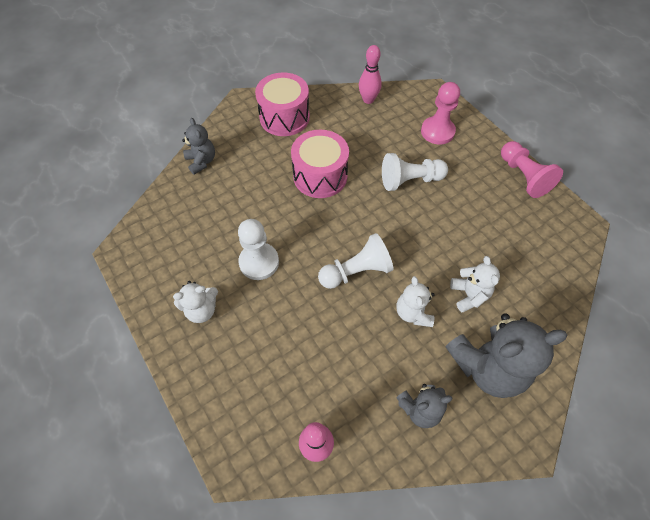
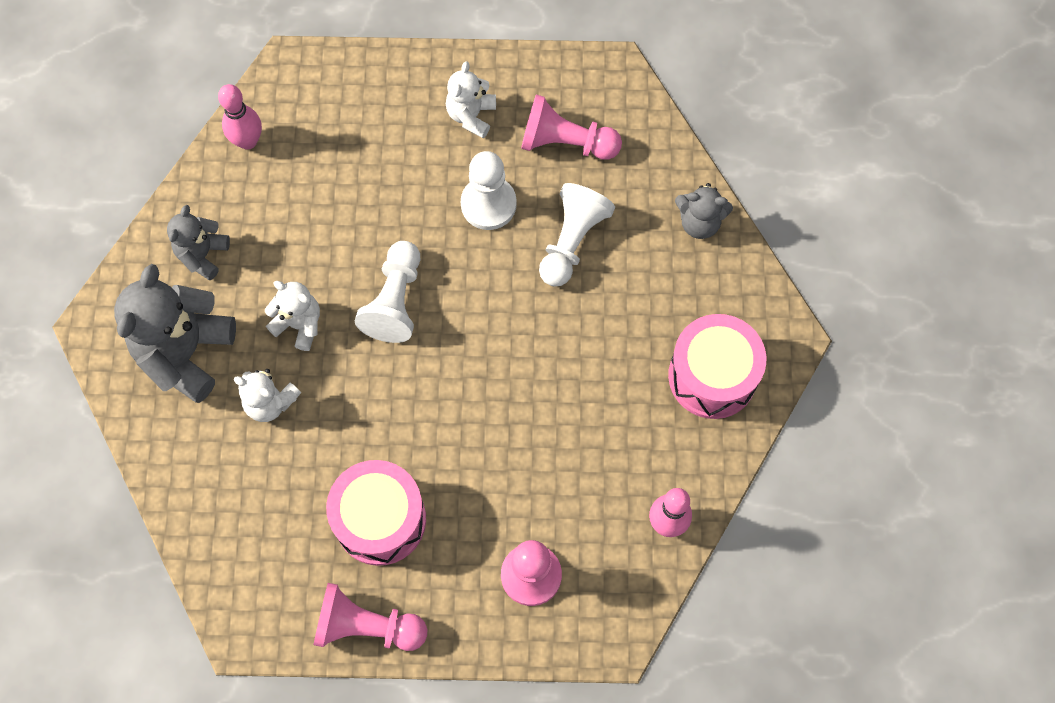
camera: 125 degrees right, 10 degrees up
pink drum [291,130,349,198] -> pink drum moved to [326,460,426,566]
white pawn [382,153,448,191] -> white pawn moved to [539,183,615,287]
none -> pink pawn [521,95,622,160]

